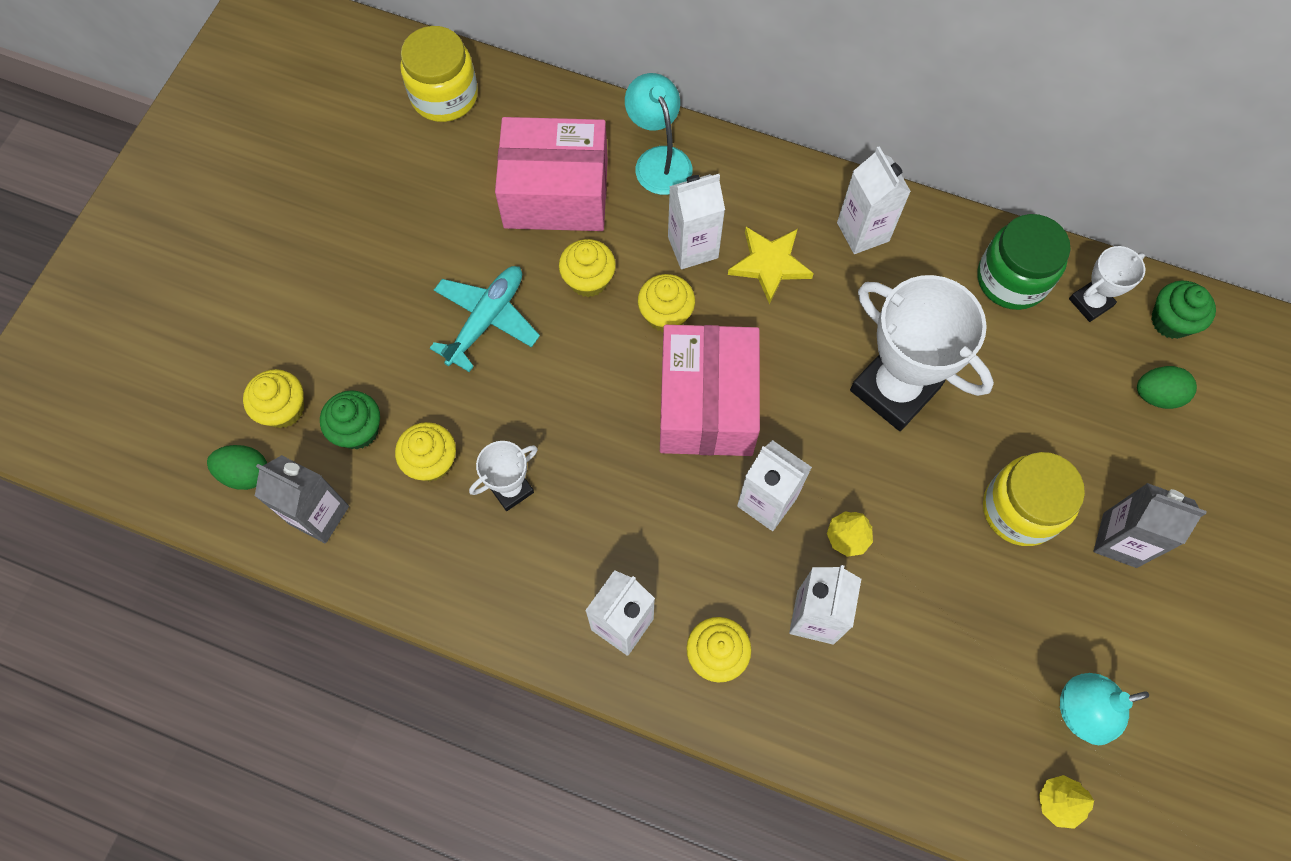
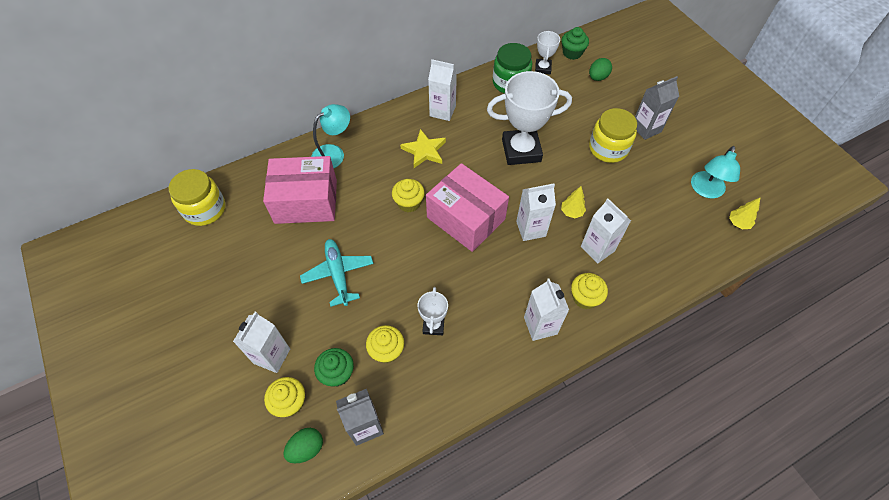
camera: 50 degrees left, 10 degrees down
pink box [495,117,608,231] -> pink box turned 45 degrees clockwise [263,156,337,224]
yellow cupcake [559,239,616,297] -> none
turquoise lamp [625,73,692,195] -> turquoise lamp turned 120 degrees clockwise [311,104,350,168]
white carton [668,174,725,269] -> white carton moved to [233,312,290,373]

